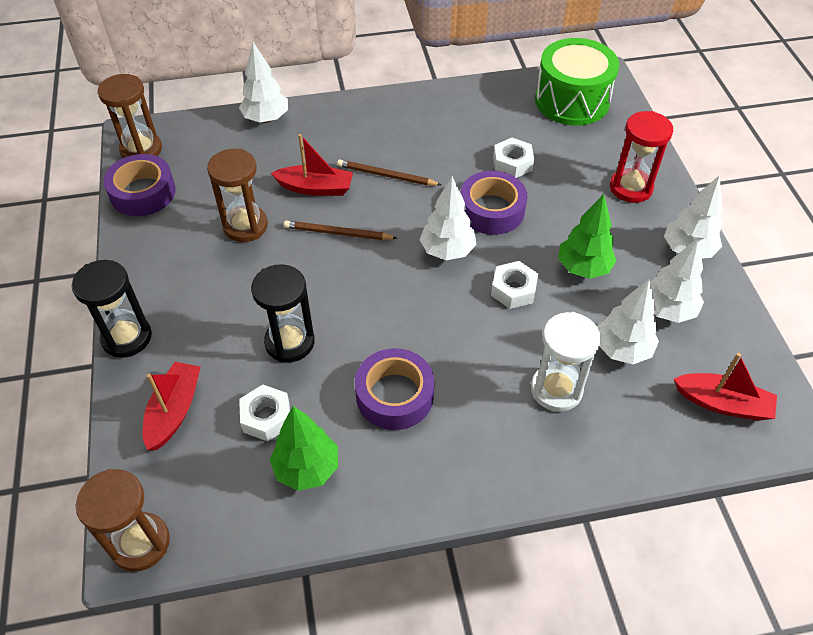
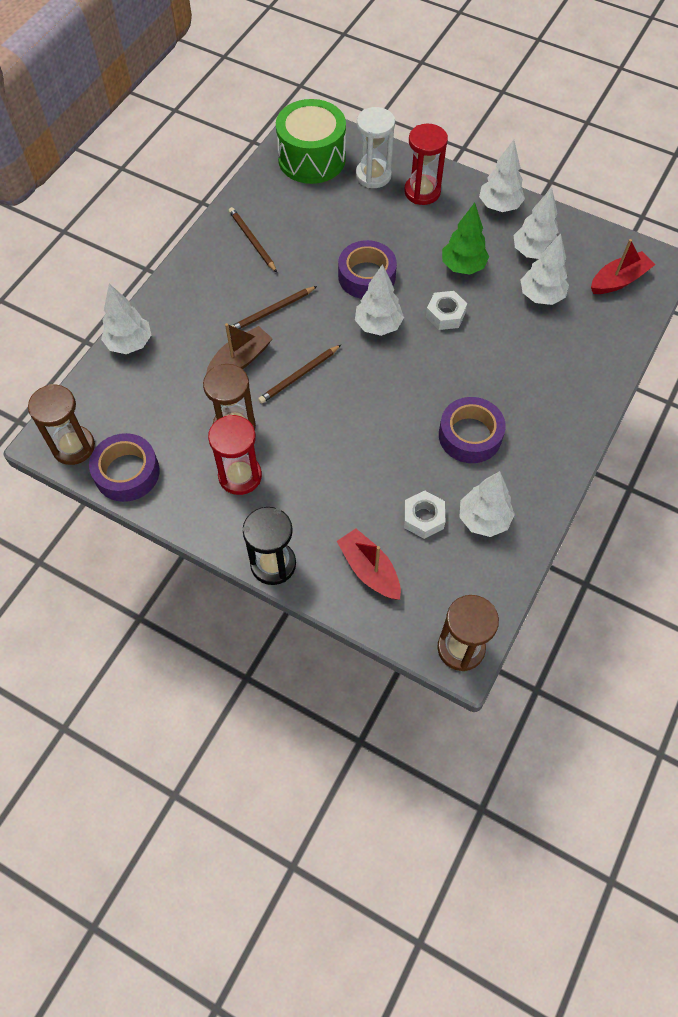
camera: 50 degrees left, 10 degrees up
black hourglass [251,264,315,363] -> none
green tree [269,406,338,491] -> white tree [459,471,515,537]
red boat [271,134,353,196] -> brown boat [206,323,273,374]
white nut [493,138,534,178] -> none
white hourglass [531,312,601,412] -> white hourglass moved to [356,107,395,188]
none -> red hourglass [208,415,262,495]
none -> brown pencil [229,207,277,272]

